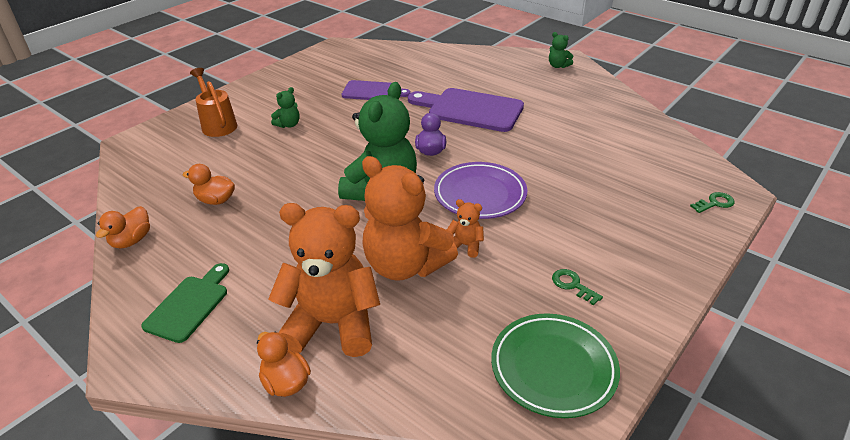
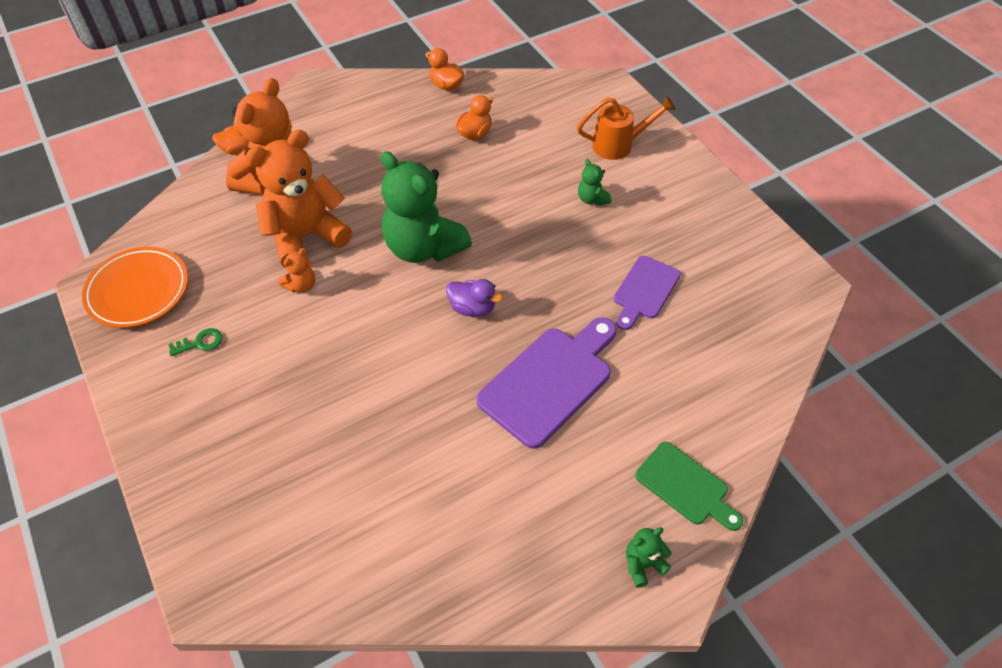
camera: 110 degrees right, 15 degrees up
green cutting board [141,263,229,343] -> green cutting board moved to [635,442,743,531]
purple plate [434,162,527,219] -> none
green plate [491,313,620,418] -> orange plate [82,247,188,328]
green key [690,192,735,213] -> none

